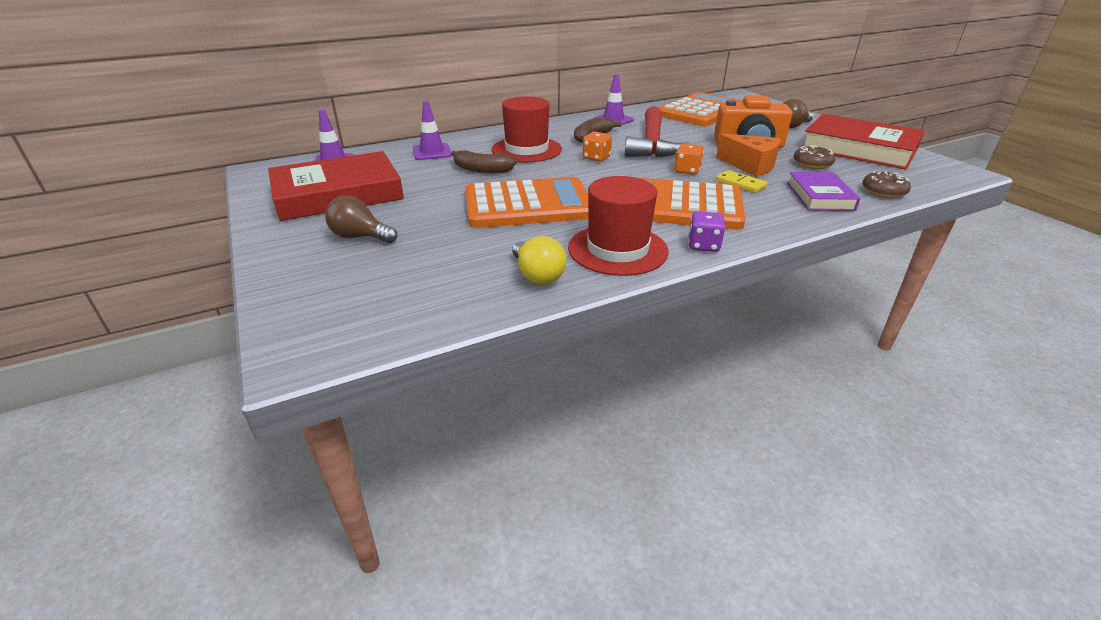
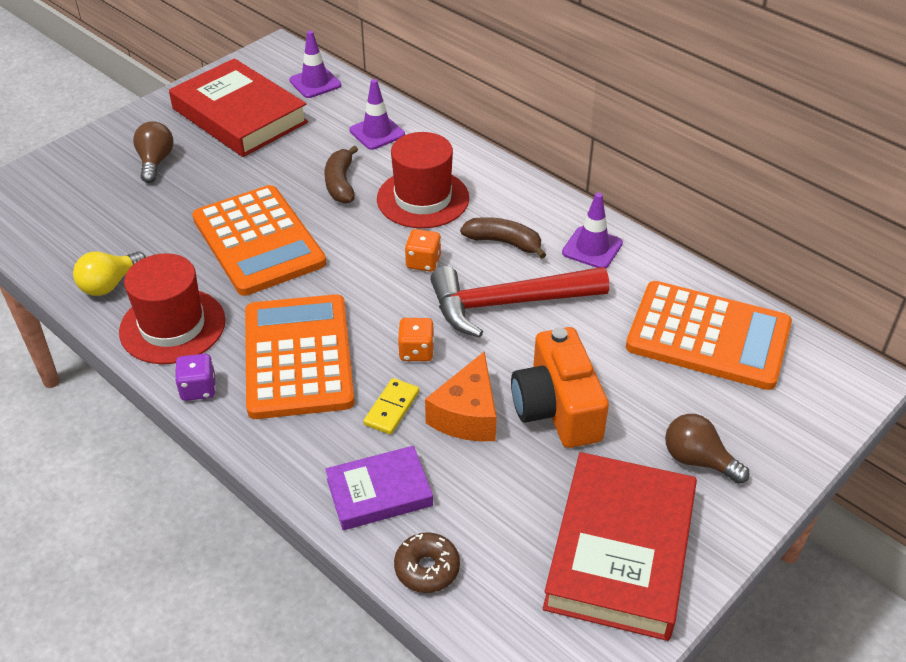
camera: 70 degrees right, 10 degrees up
brown donut [794,145,835,169] -> none

